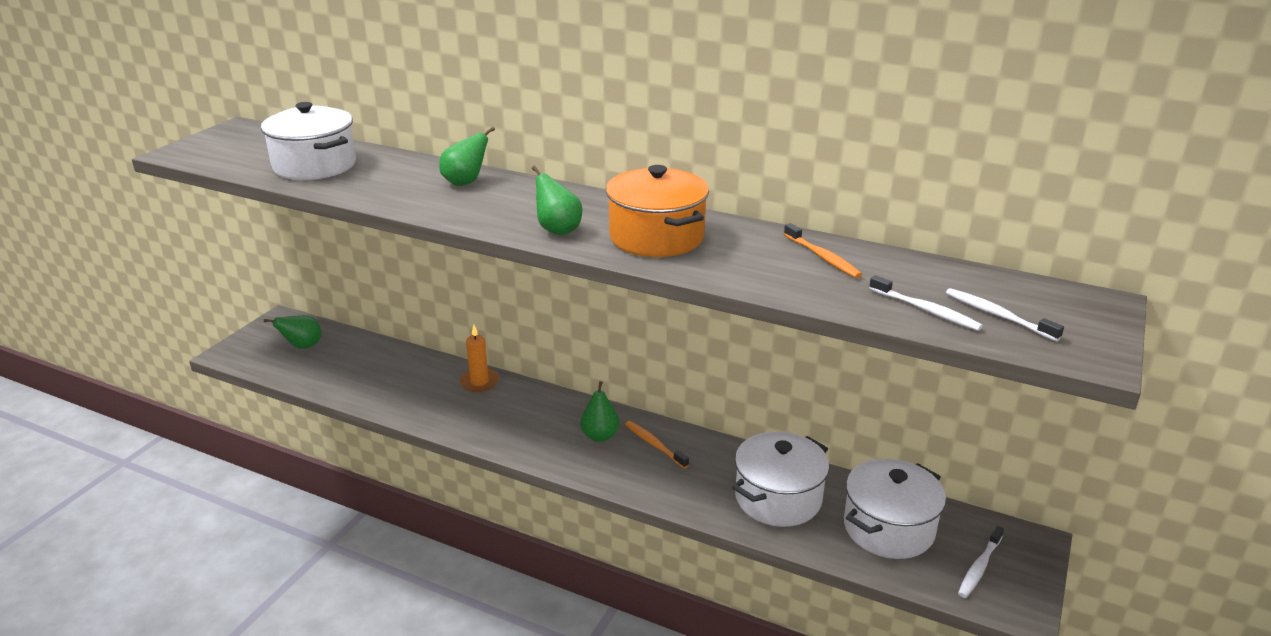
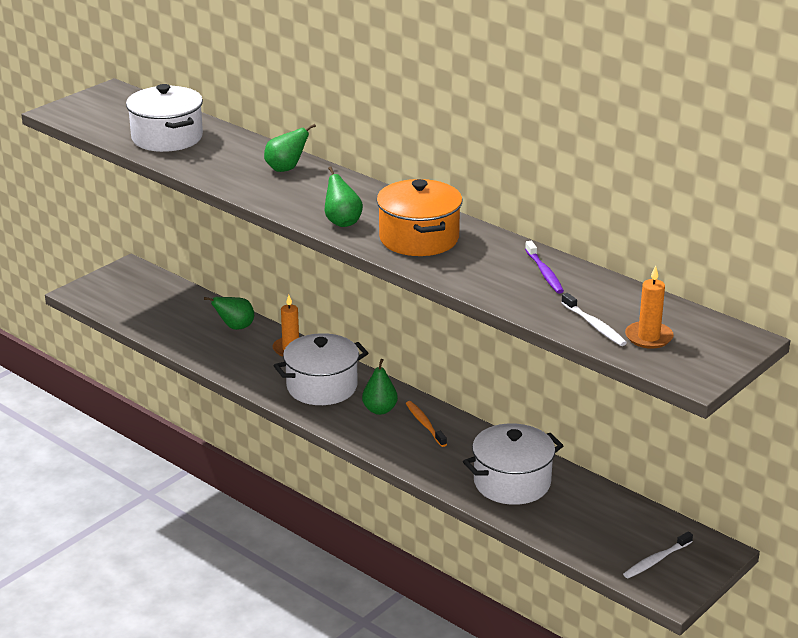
camera: 15 degrees right, 0 degrees up
green pear [264,315,322,349] -> green pear moved to [204,297,254,330]
orange toothbrush [784,223,862,278] -> purple toothbrush [525,241,564,294]
white pot [844,458,946,559] -> white pot moved to [274,333,368,405]
white toothbrush [946,288,1064,342] -> orange candle [625,265,674,349]

